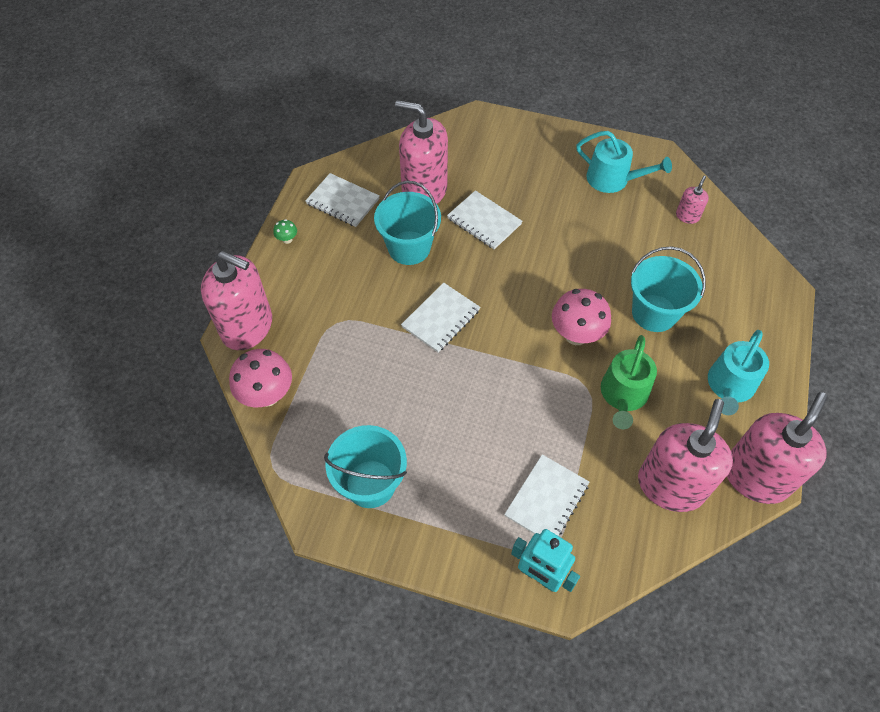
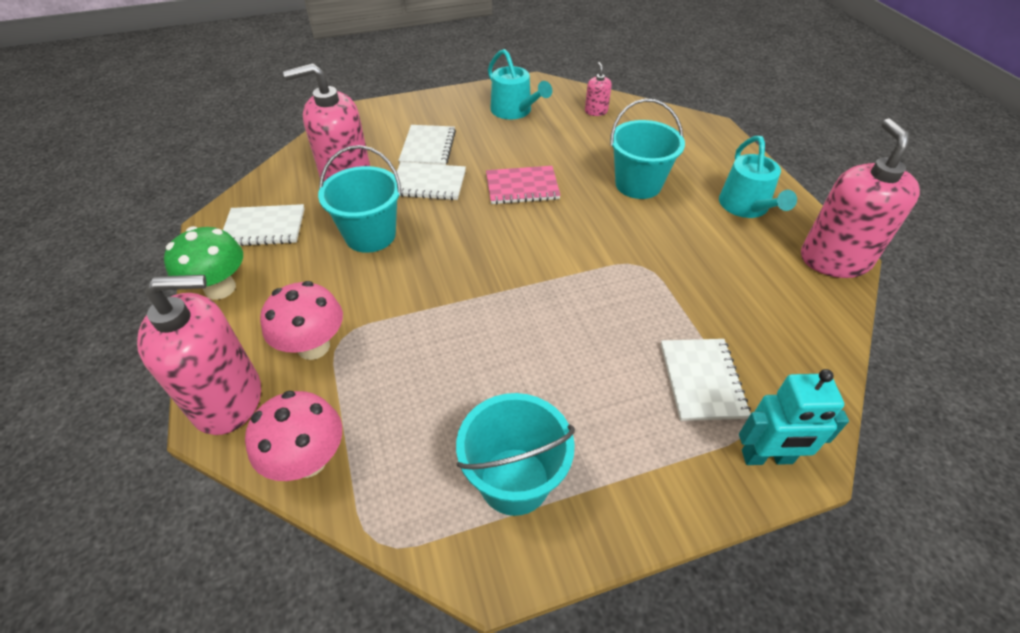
camera: 35 degrees left, 10 degrees down
green mushroom [273,219,297,244] -> green mushroom [164,226,243,300], size x2.26
white notebook [401,283,480,352] -> white notebook moved to [398,125,456,165]
pink mushroom [552,289,611,345] -> pink mushroom moved to [260,281,343,360]
turquoise watering can [576,131,672,193] -> turquoise watering can turned 60 degrees clockwise [488,49,552,120]
green watering can [601,335,657,429] -> none
pink soap dispenser [638,399,733,512] -> none
none -> pink notebook [486,166,561,204]

